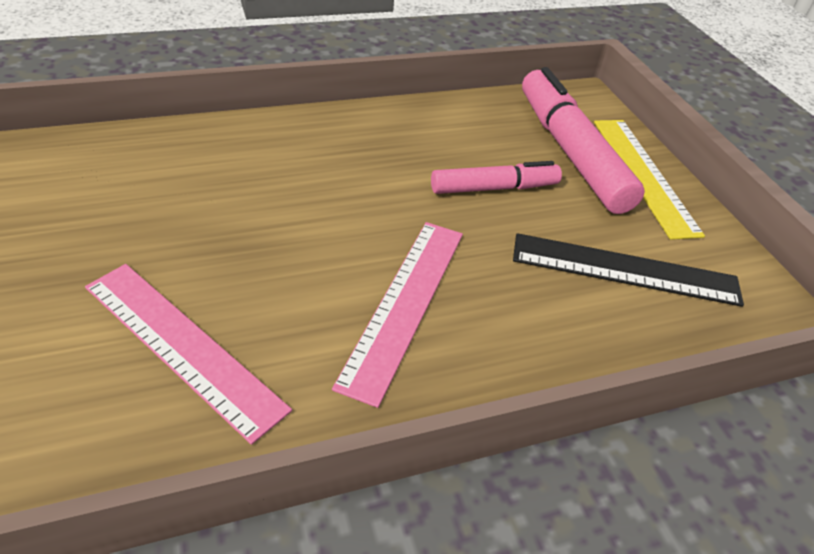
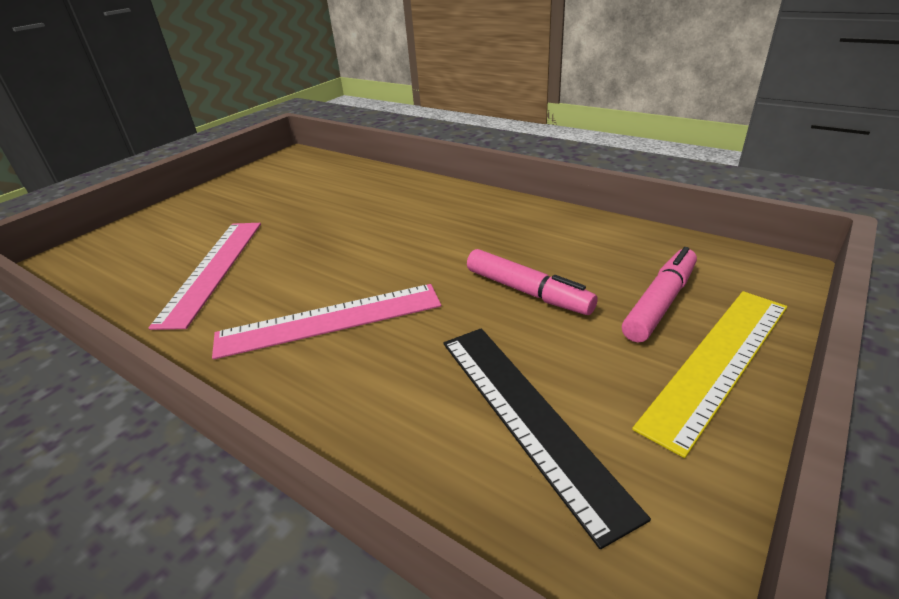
camera: 60 degrees right, 10 degrees down
pink marker [522,67,645,214] -> pink marker [622,247,697,343], size x0.59

